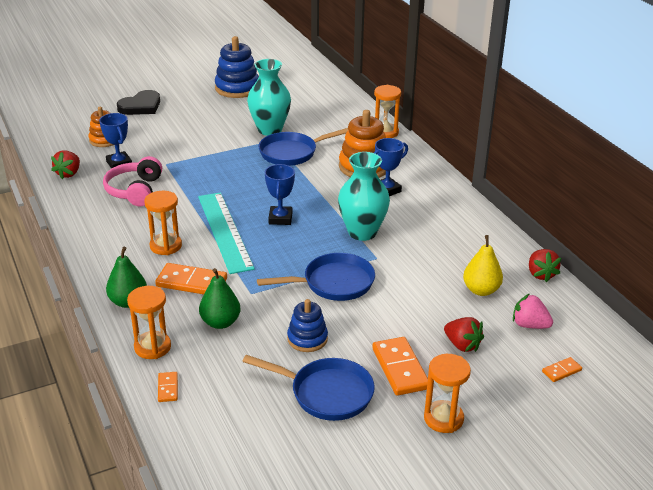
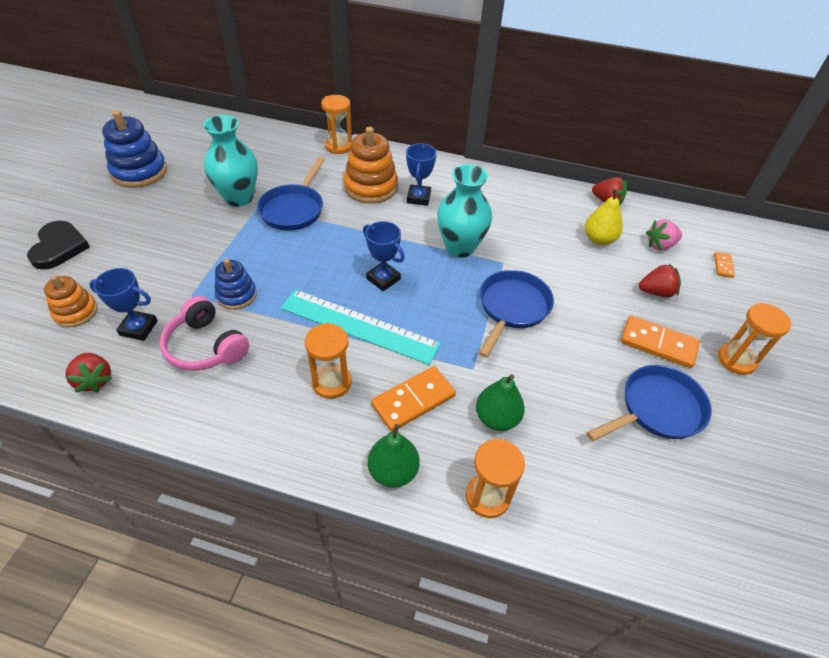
camera: 50 degrees left, 15 degrees up
orange domino [158,372,178,402] -> none
blue stacking toy [287,299,328,352] -> blue stacking toy moved to [215,259,257,310]

